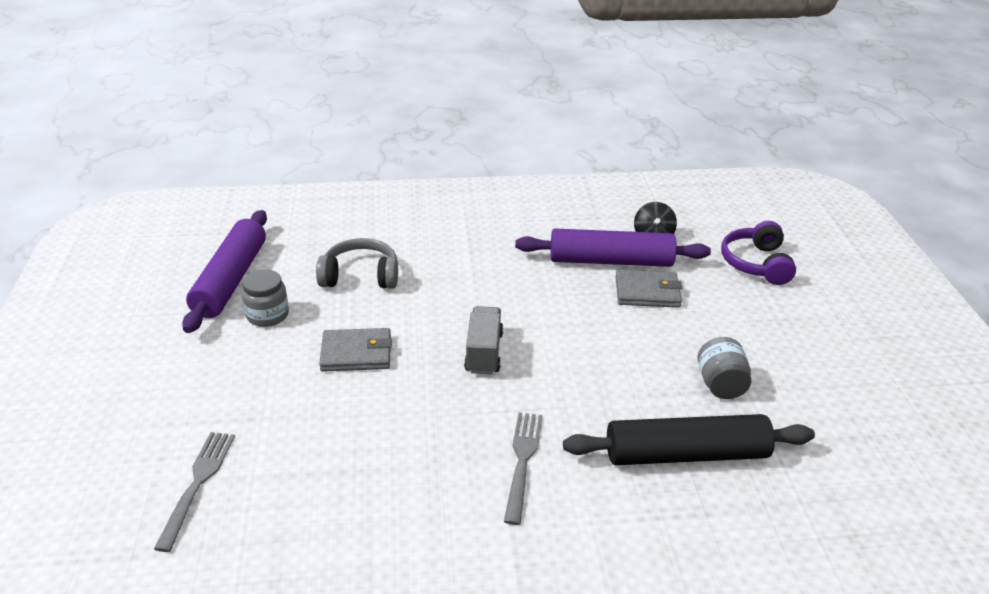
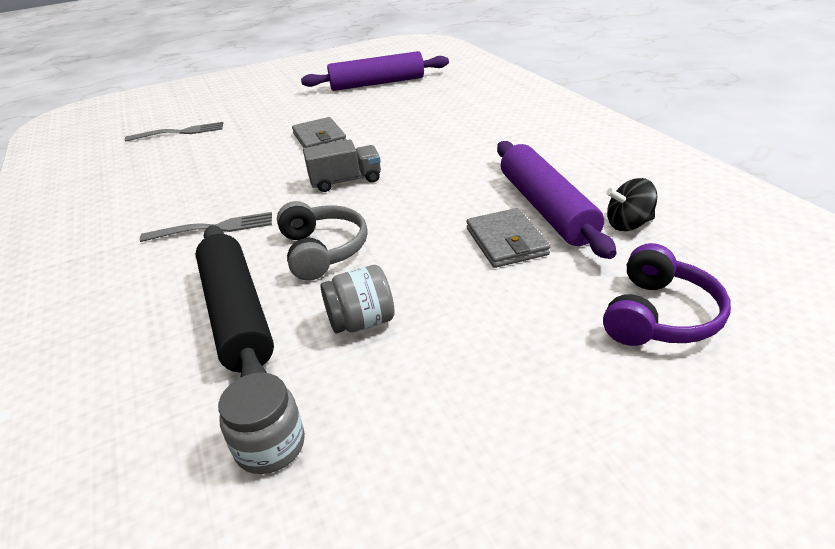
camera: 75 degrees right, 0 degrees up
grey jar [241,269,289,327] -> grey jar moved to [218,373,305,474]
grey headphones [316,238,398,289] -> grey headphones moved to [277,201,368,281]
purple headphones [721,221,796,285] -> purple headphones turned 135 degrees clockwise [603,243,731,346]

